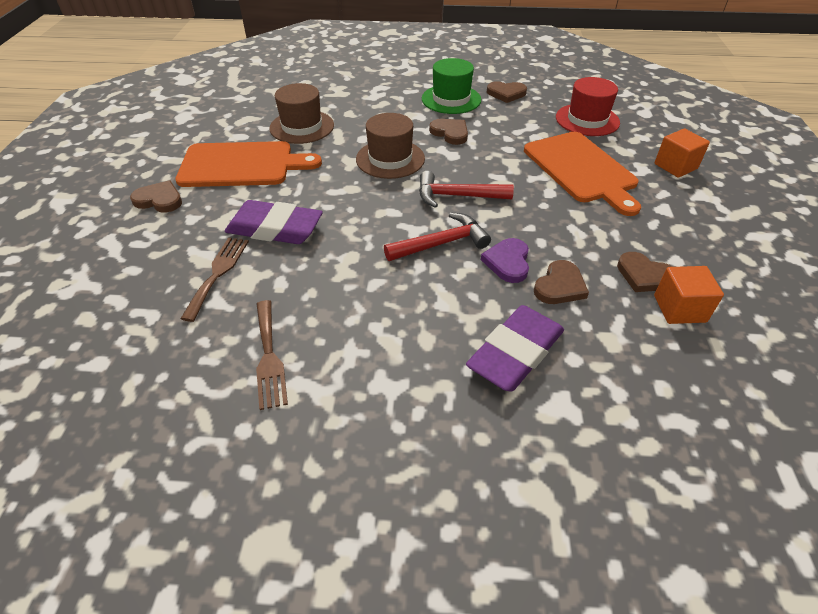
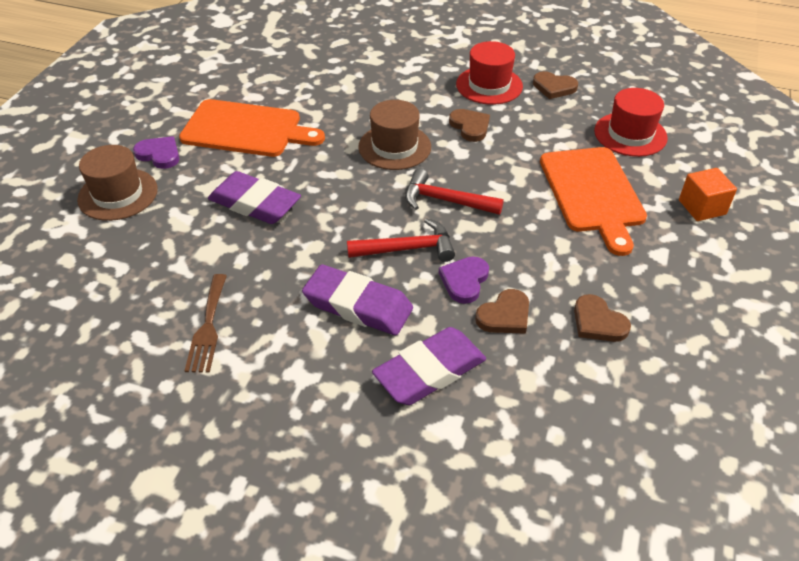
camera: 15 degrees right, 0 degrees up
brown heart [130,180,182,212] -> purple heart [133,136,179,169]
brown fork [180,237,249,322] -> none
brown hat [269,83,334,144] -> brown hat moved to [77,145,158,221]
green hat [422,58,481,114] -> red hat [456,41,523,105]
orange cube [654,266,724,324] -> none
none -> purple eraser [302,264,413,335]

